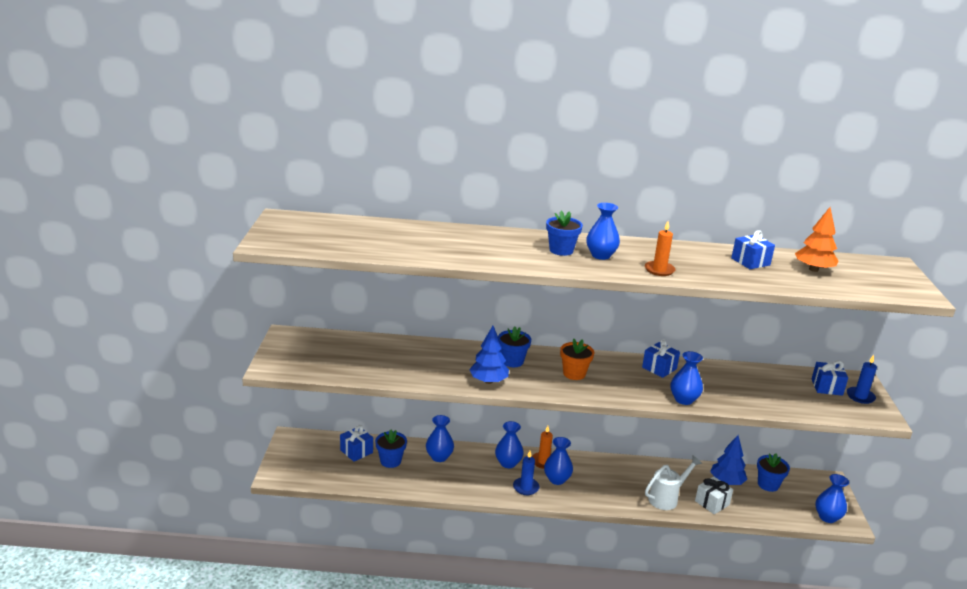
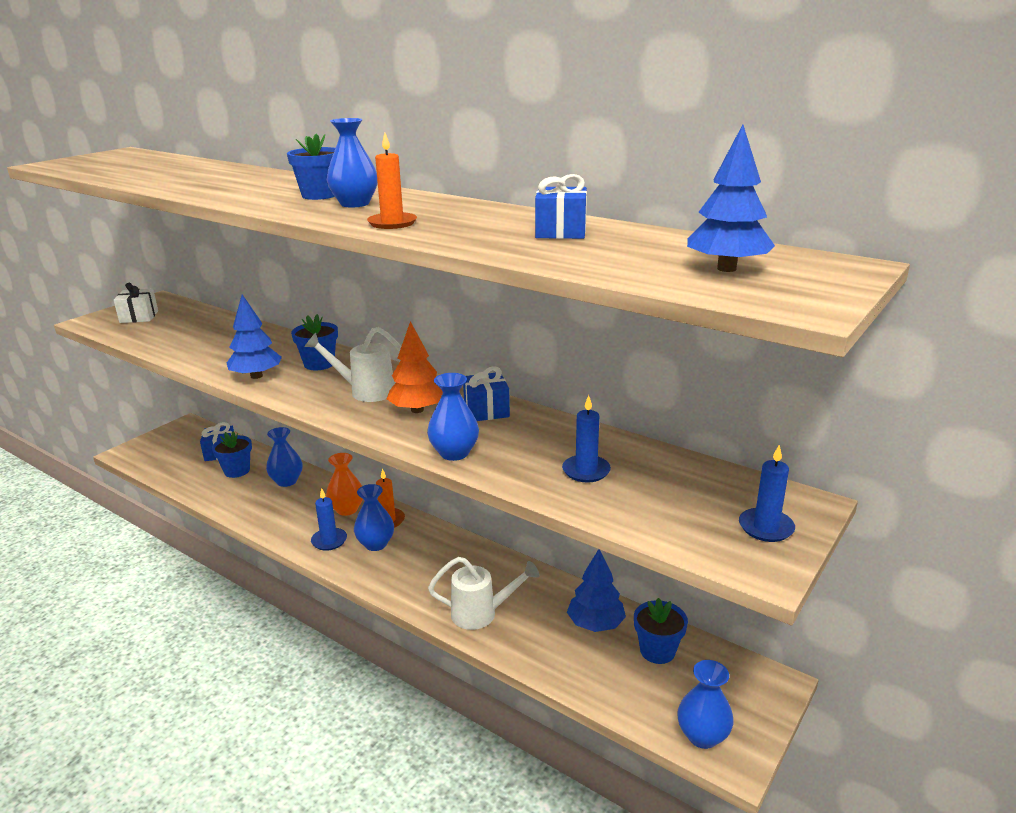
camera: 35 degrees right, 0 degrees up
blue vase [495,421,524,468] -> orange vase [326,453,363,516]
orange flower pot [560,339,594,380] -> white watering can [304,327,401,402]
white gift [695,476,733,514] -> white gift moved to [114,283,158,323]
orange tree [795,207,839,272] -> orange tree moved to [387,321,443,413]
blue gift [812,361,848,396] -> none
none -> blue candle [562,395,611,482]
none -> blue tree [687,125,775,272]

